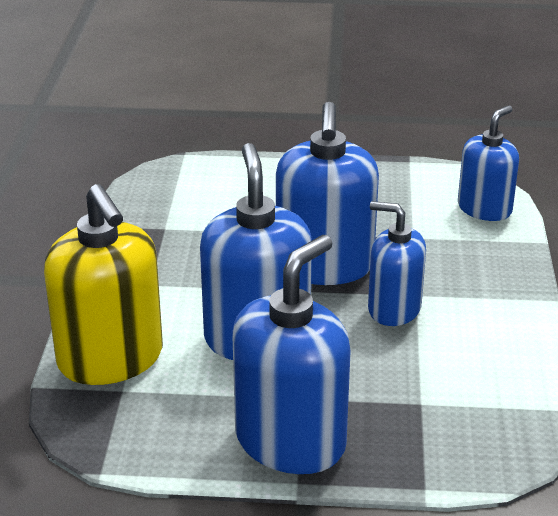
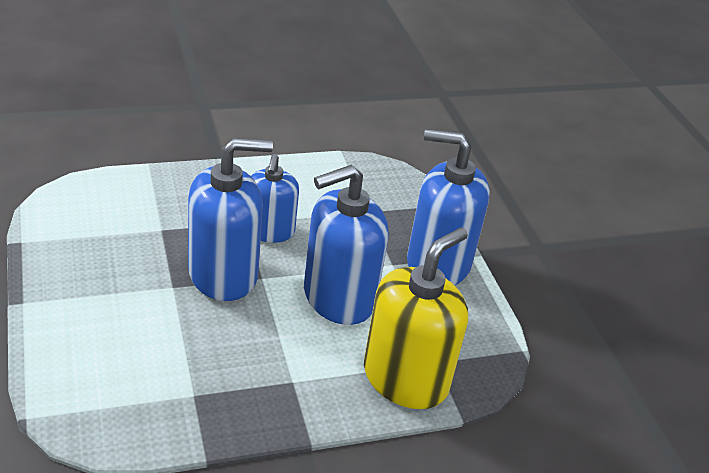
camera: 115 degrees left, 5 degrees up
blue soap dispenser [458,105,519,221] -> none

